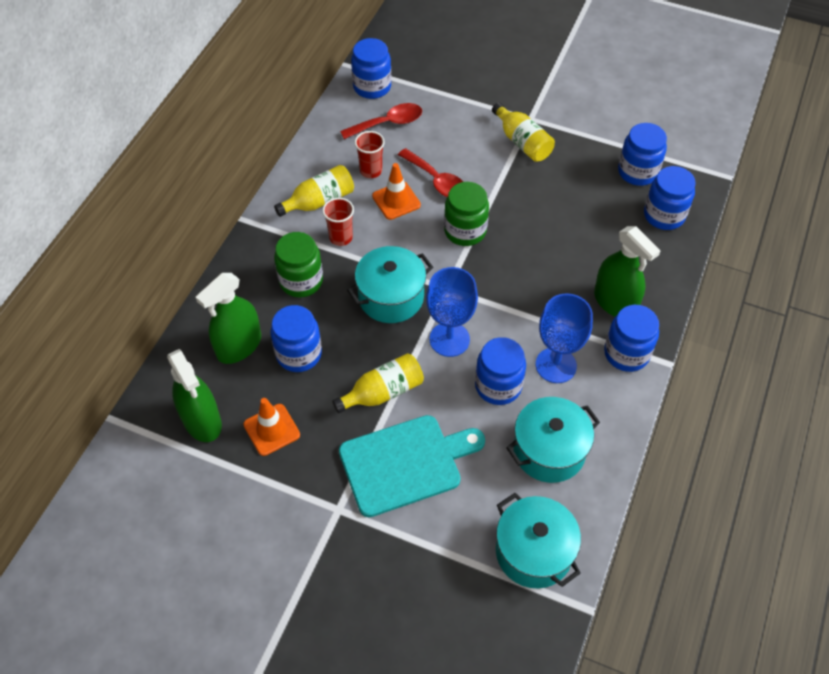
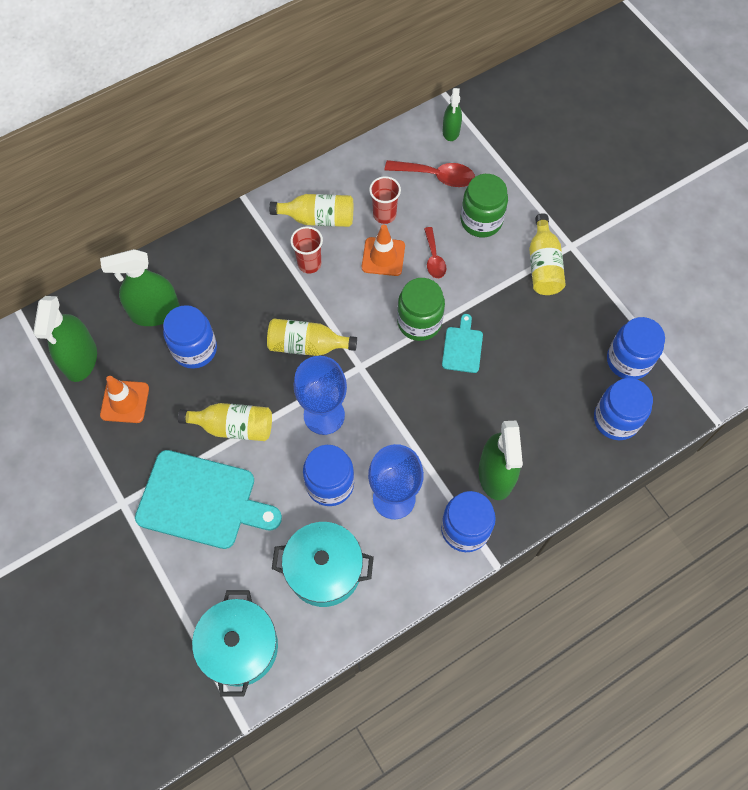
camera: 35 degrees right, 10 degrees up
green jar [274,232,323,297] -> green jar moved to [461,174,508,237]
turquoise pot [347,246,433,323] -> yellow bottle [267,318,357,356]
blue jar [351,38,391,99] -> green spray bottle [443,88,462,141]
red spoon [398,148,463,197] -> red spoon [424,227,446,278], size x0.65
none -> turquoise cutting board [442,314,483,373]

